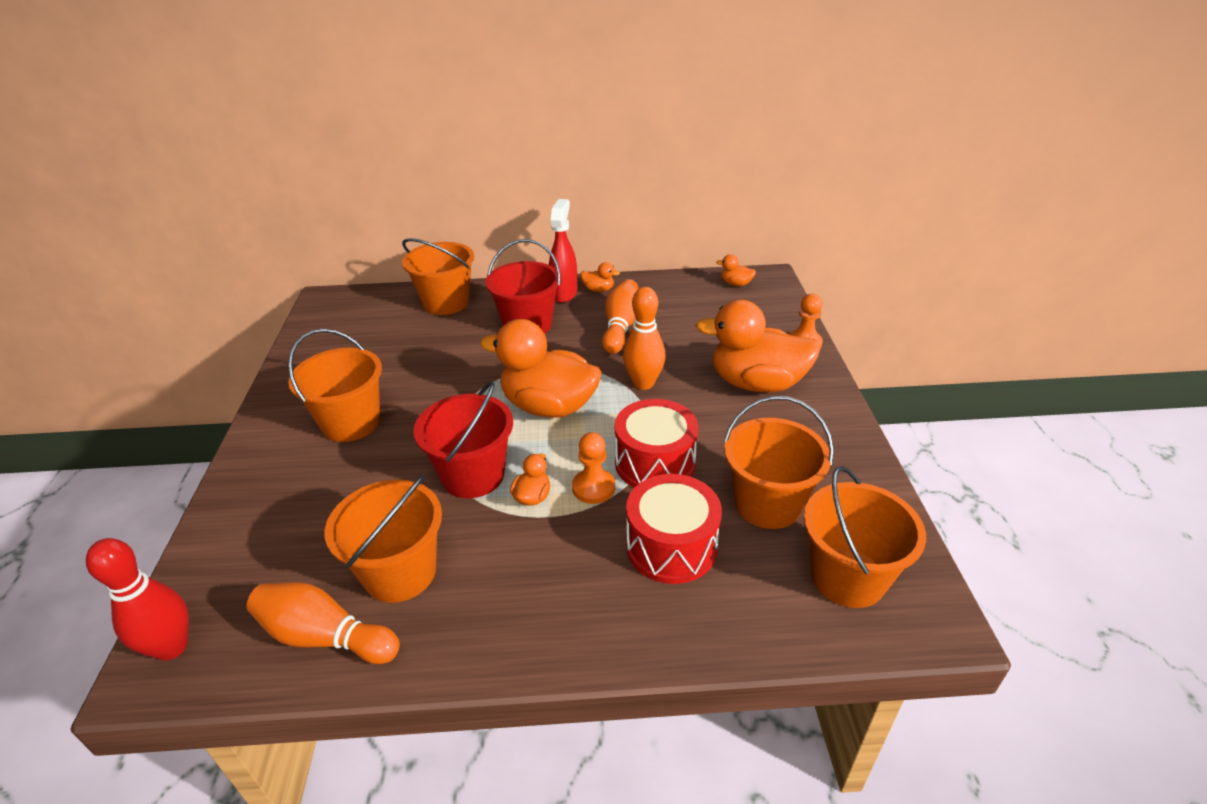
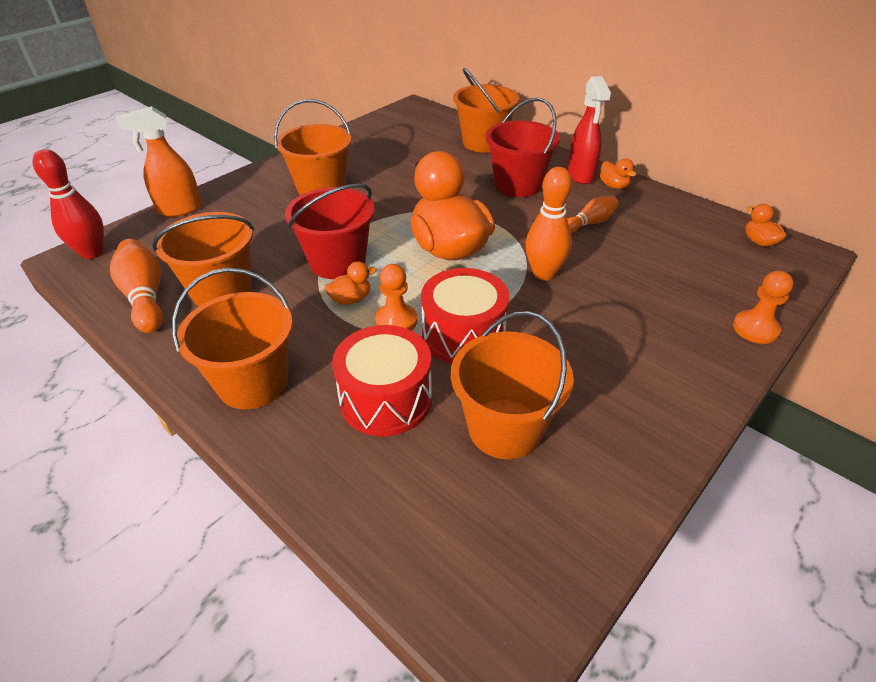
camera: 45 degrees right, 5 degrees up
red spray bottle [549,199,578,303] -> red spray bottle turned 120 degrees clockwise [567,76,611,184]
orange bowling pin [602,279,639,354] -> orange bowling pin [567,196,619,233], size x0.63
orange duck [695,300,821,392] -> none
orange bucket [804,466,926,608] -> orange bucket moved to [172,268,293,409]
none -> orange spray bottle [116,106,202,217]

